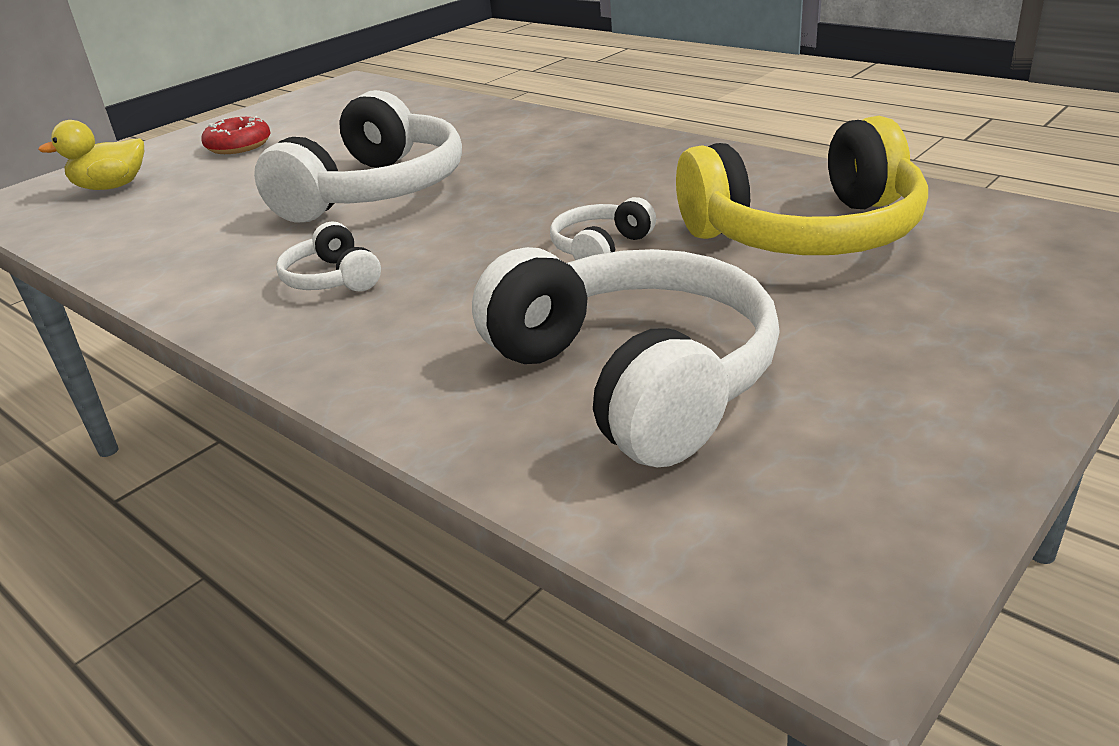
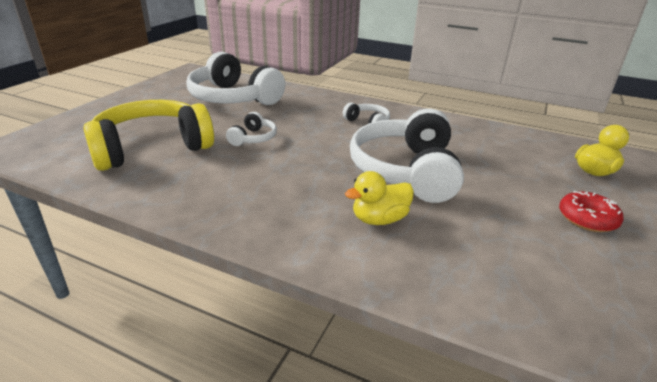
camera: 160 degrees right, 0 degrees up
none -> yellow duck [345,171,414,225]

